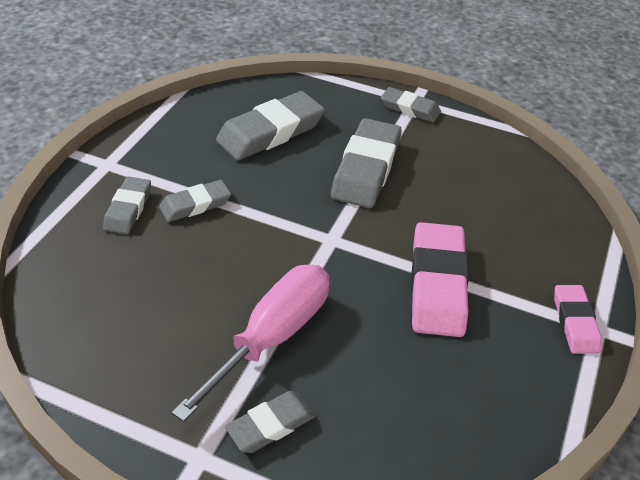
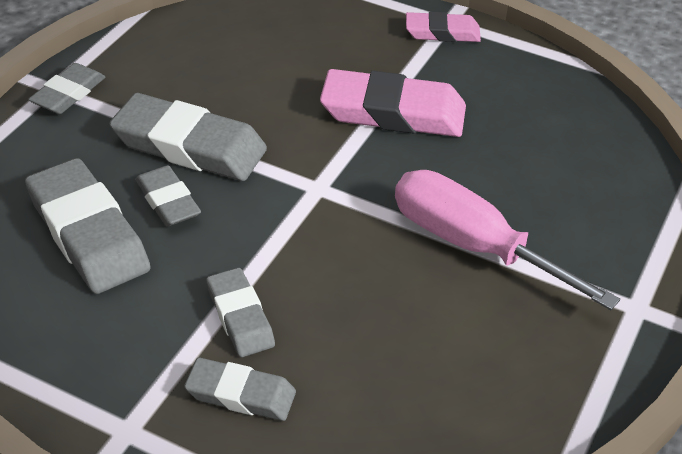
camera: 85 degrees left, 0 degrees up
grey eraser [225,391,316,453] -> grey eraser moved to [135,165,201,226]

